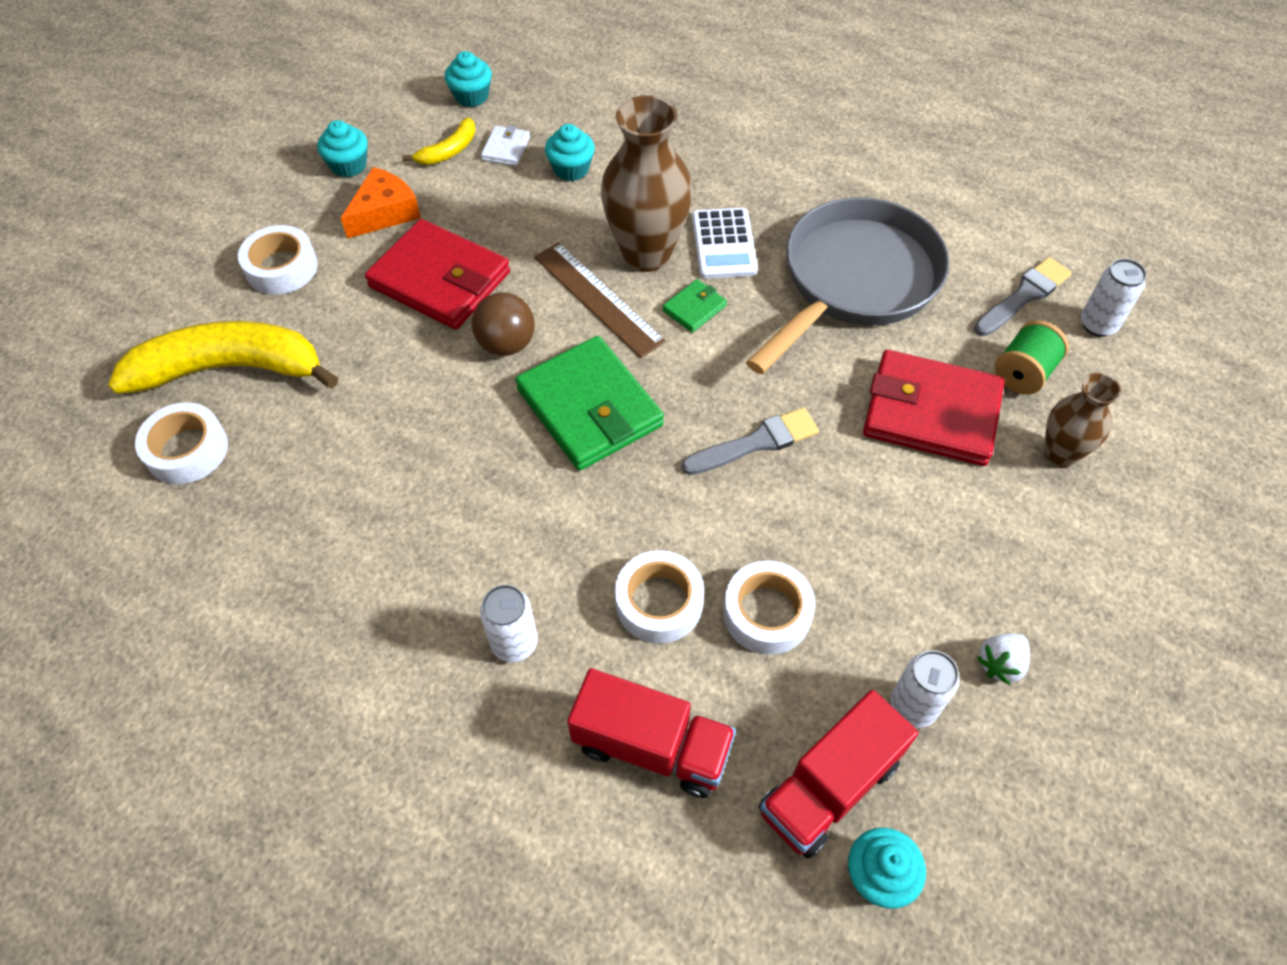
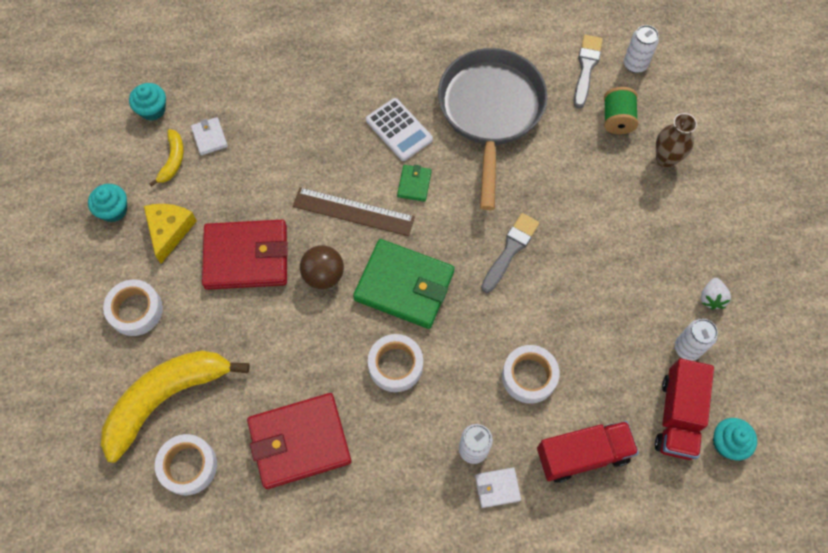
camera: 35 degrees left, 10 degrees up
orange cheese [341,167,421,239] -> yellow cheese [144,204,197,264]
turquoise cupcake [545,124,595,181] -> none
brown vase [601,95,693,272] -> none
white tape [723,561,815,655] -> white tape moved to [368,334,423,392]
red wallet [863,350,1005,466] -> red wallet moved to [247,393,351,489]
none -> white wallet [475,468,521,508]

